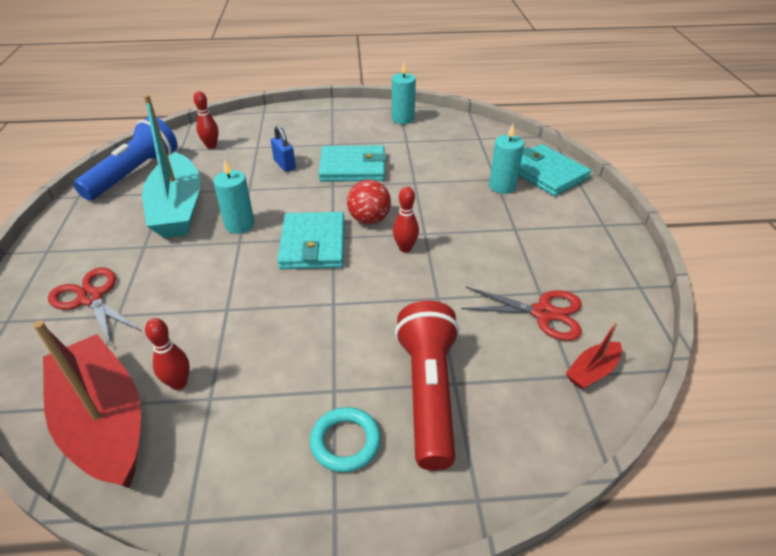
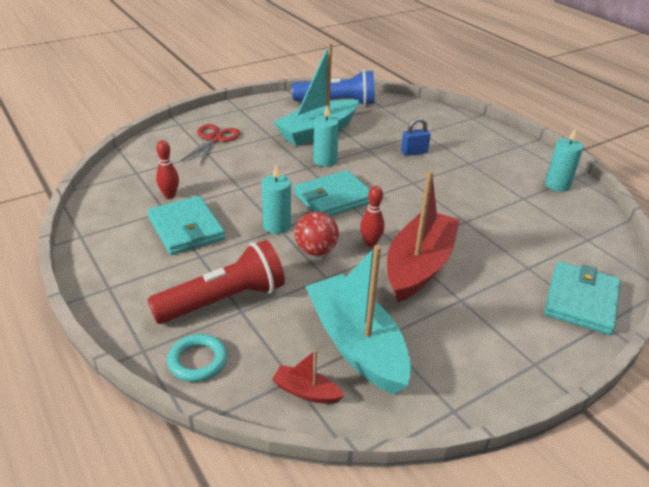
camera: 60 degrees right, 5 degrees down
red boat [33,320,141,488] -> red boat moved to [387,170,460,303]
red bowling pin [194,91,219,149] -> none
blue padlock [271,126,296,172] -> blue padlock turned 45 degrees clockwise [401,118,431,156]
turquoise ring [310,407,381,472] -> turquoise ring moved to [167,334,227,382]
turquoise wallet [318,145,387,182] -> turquoise wallet moved to [147,196,225,255]
red ball [347,180,391,224] -> red ball moved to [295,212,339,256]
red scissors [461,286,582,341] -> turquoise boat [305,245,411,394]
turquoise candle [489,124,524,194] -> turquoise candle moved to [262,165,291,234]

